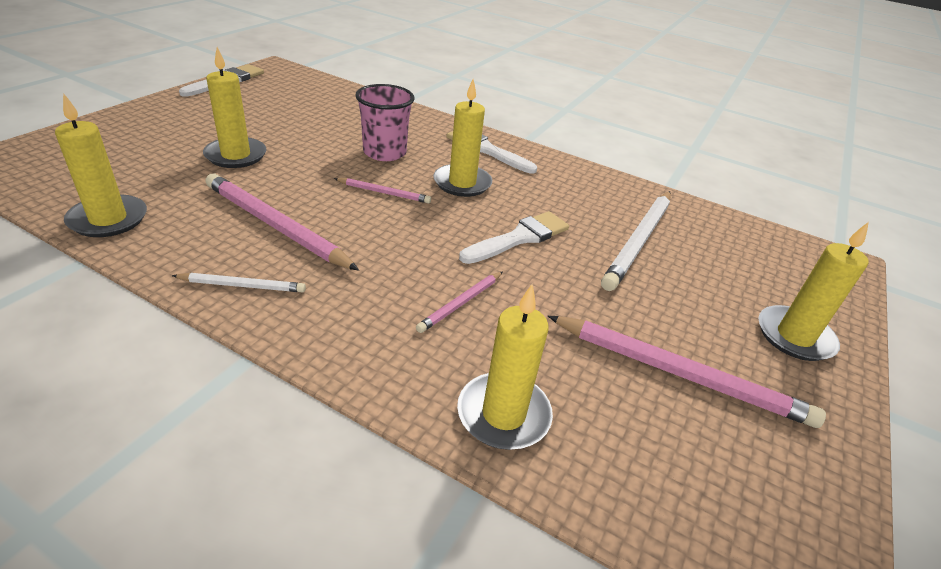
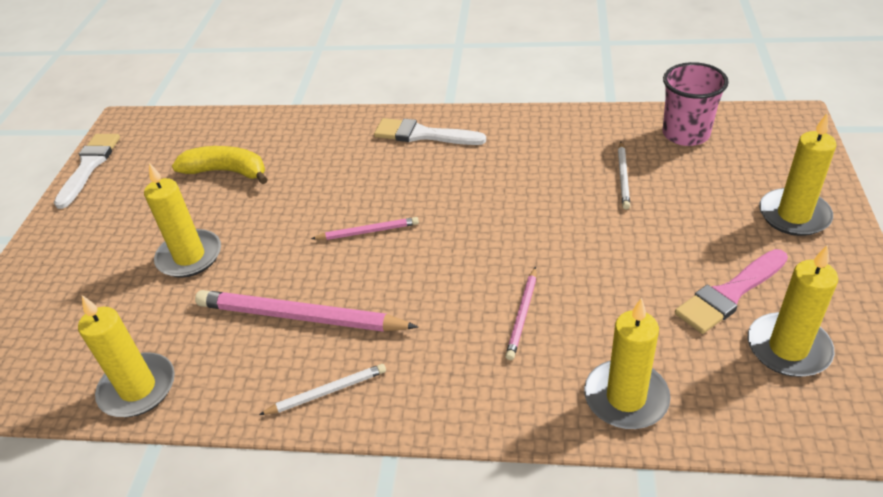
camera: 15 degrees left, 5 degrees up
pink cup [355,84,415,161] -> pink cup moved to [663,62,729,146]
yellow candle [433,79,492,197] -> yellow candle moved to [747,245,838,377]
white brush [459,211,569,264] -> none
pink pencil [548,316,826,428] -> pink brush [675,249,788,334]
white pencil [601,191,671,291] -> white pencil [618,141,630,209], size x0.51
none -> yellow banana [172,146,268,184]

